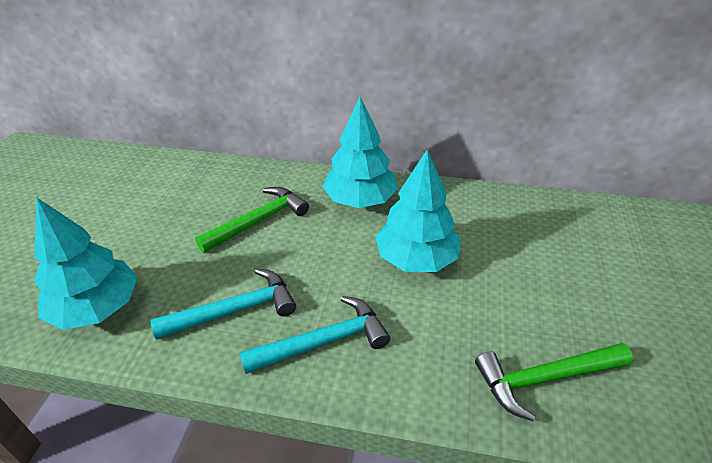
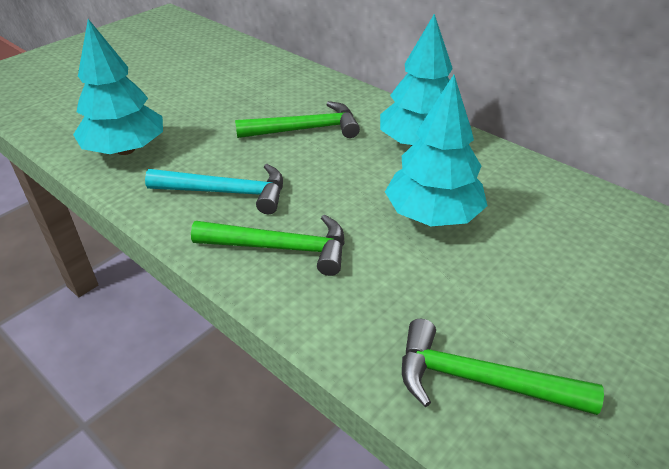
camera: 30 degrees right, 0 degrees up
turquoise hammer [239,296,390,374] -> green hammer [191,215,345,276]

